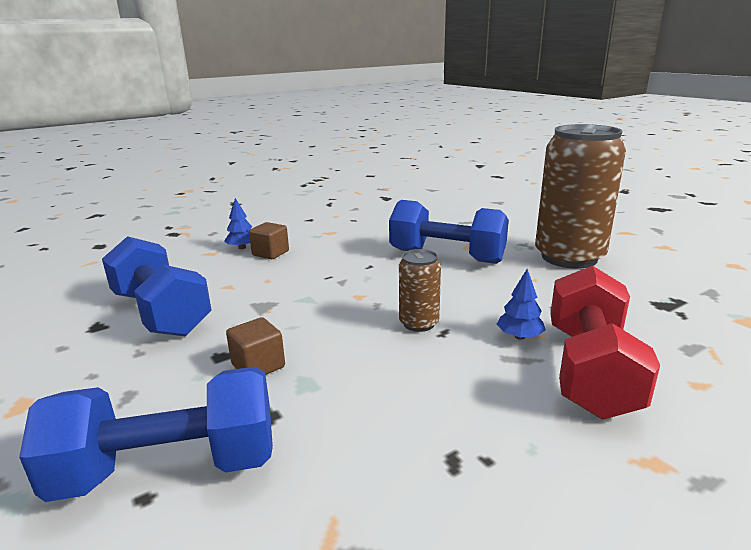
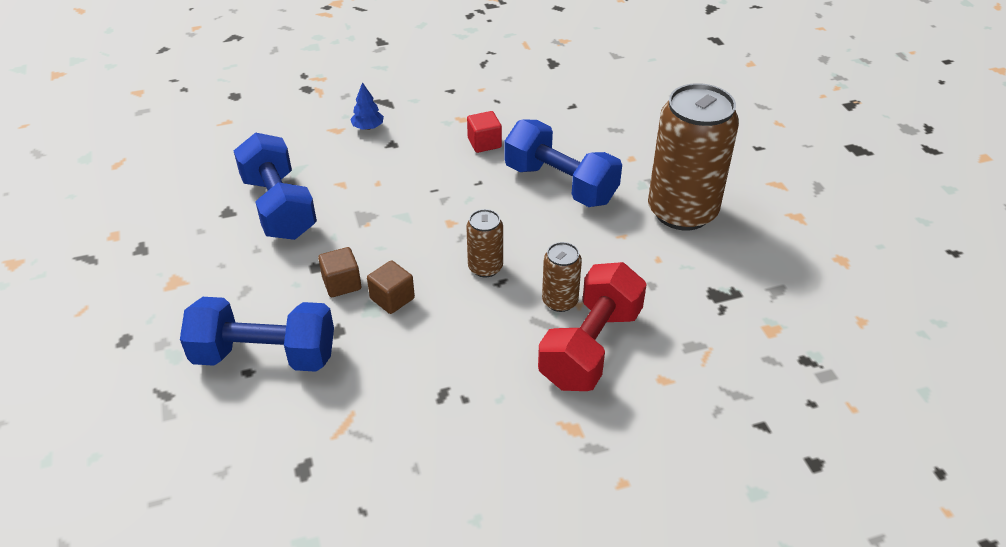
camera: 15 degrees right, 20 degrees up
brown cube [249,222,289,259] -> brown cube moved to [367,260,415,314]
blue tree [497,269,546,340] -> brown can [542,242,582,312]
none -> red cube [467,111,502,153]

